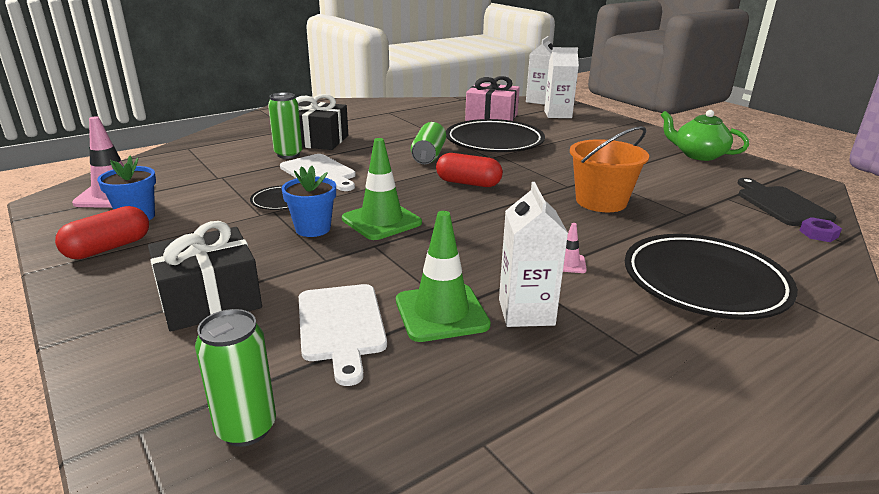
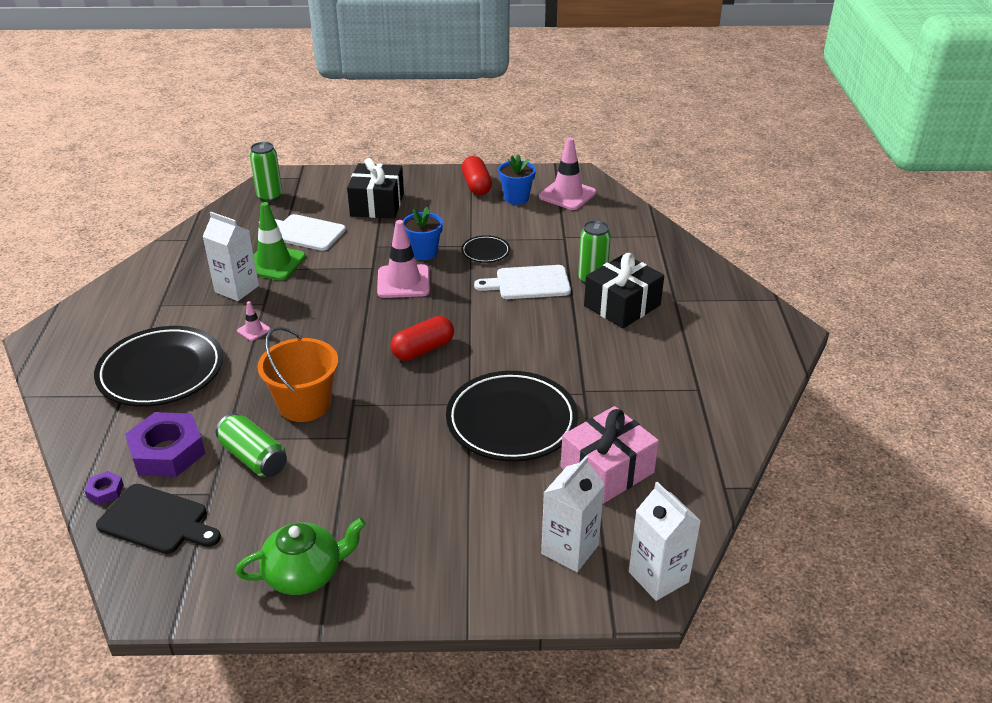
camera: 125 degrees right, 10 degrees up
green traffic cone [342,138,422,240] -> pink traffic cone [377,220,430,298]
green can [411,122,446,164] -> green can moved to [216,413,287,477]
none -> purple nut [125,412,206,477]

